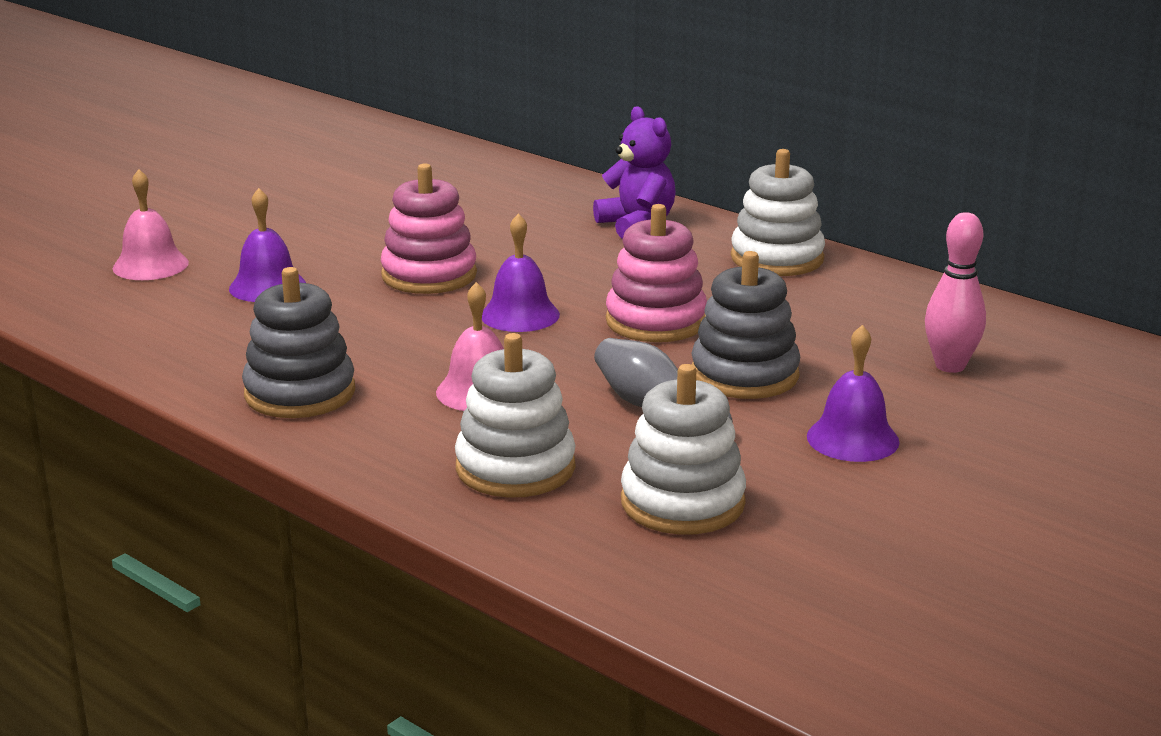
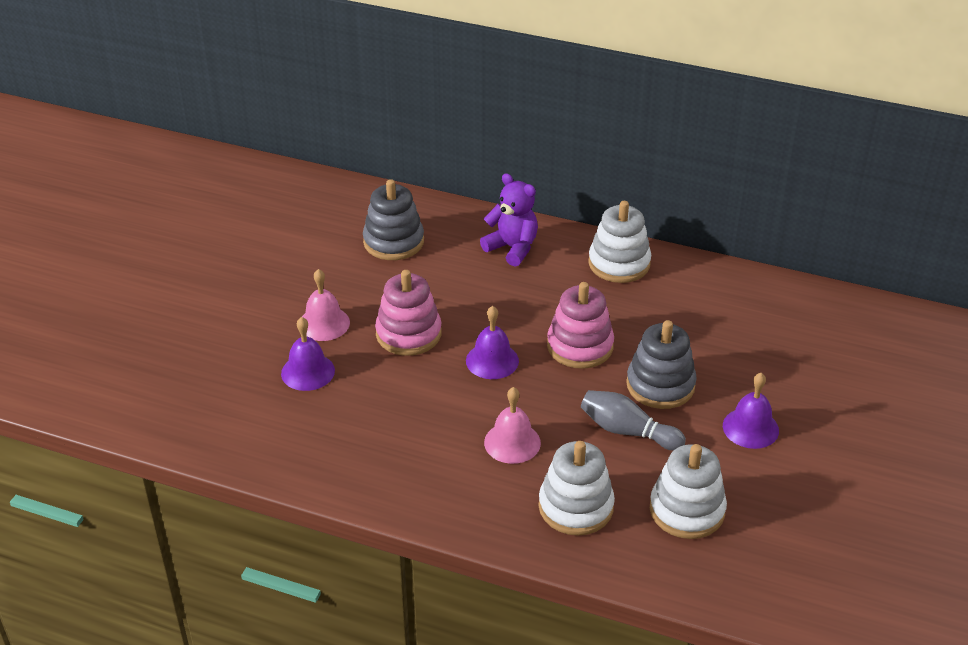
camera: 20 degrees left, 15 degrees up
pink bell [113,169,189,280] -> pink bell moved to [302,269,350,341]
grey stacking toy [242,267,355,418] -> grey stacking toy moved to [363,179,424,260]
pink bowling pin [925,212,986,373] -> none

